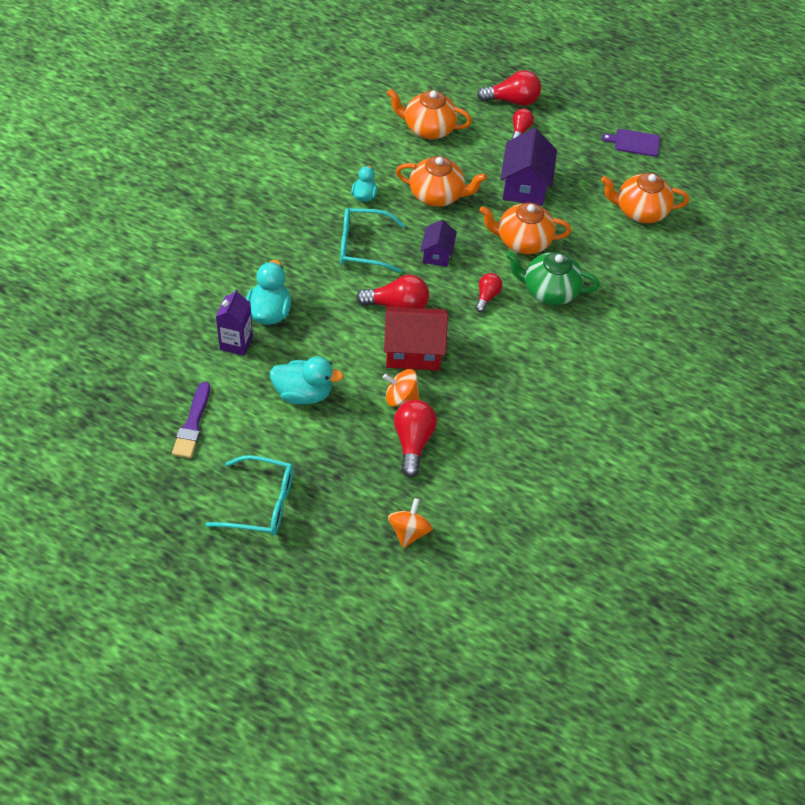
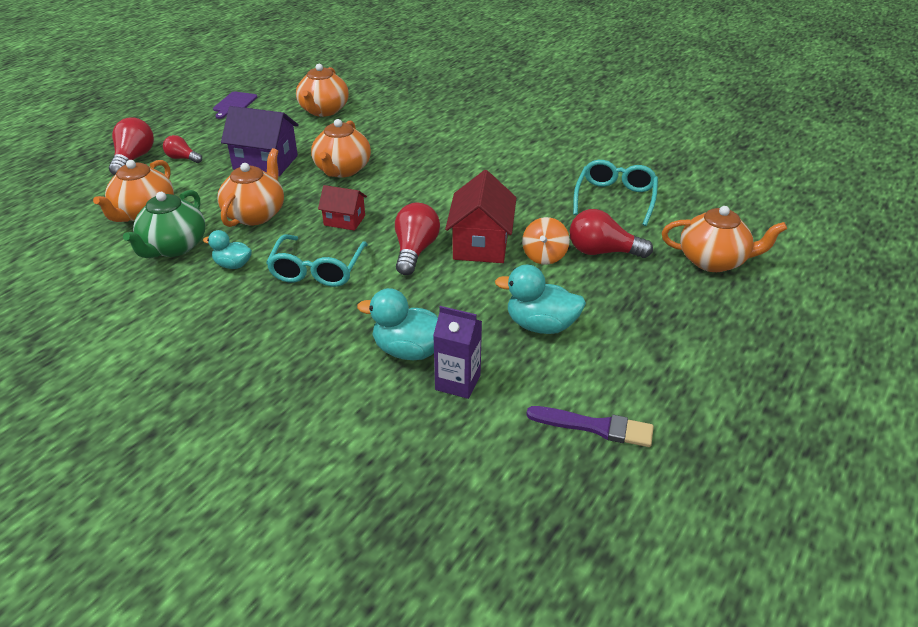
camera: 80 degrees left, 15 degrees down
turquoise glasses [205,455,293,535] -> turquoise glasses moved to [573,160,658,226]
turquoise duck [270,356,344,405] -> turquoise duck turned 90 degrees counterclockwise [495,265,586,334]
orange spinning top [388,498,433,548] -> orange teapot [662,206,787,272]
purple house [420,220,457,267] -> red house [318,185,367,231]
red light bulb [475,273,502,312] -> none
green teapot [506,251,600,305] -> green teapot moved to [123,190,205,258]

